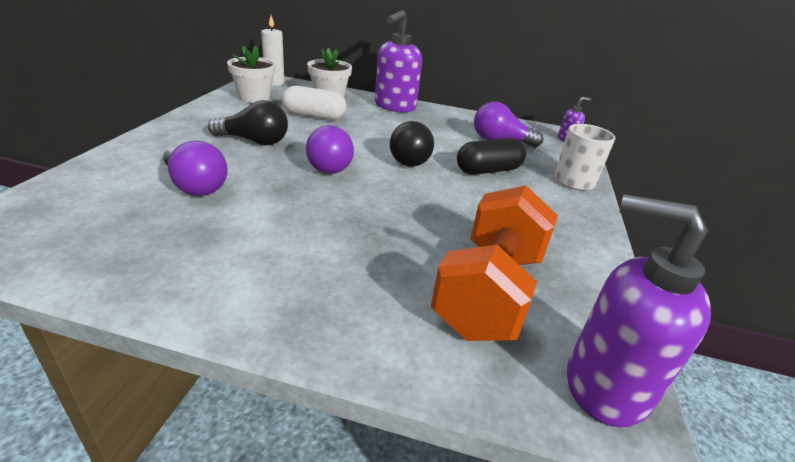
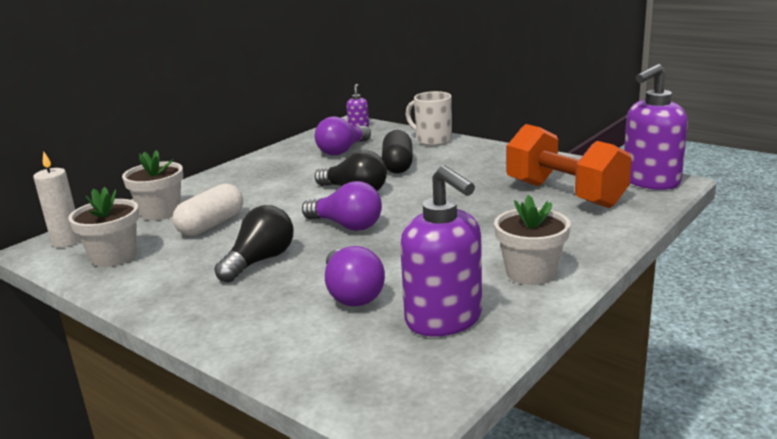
camera: 60 degrees left, 10 degrees down
purple light bulb [163,141,228,196] -> purple light bulb turned 90 degrees clockwise [325,246,385,307]
purple soap dispenser [375,10,422,112] -> purple soap dispenser moved to [400,165,482,336]
none -> white flower pot [494,195,571,285]

